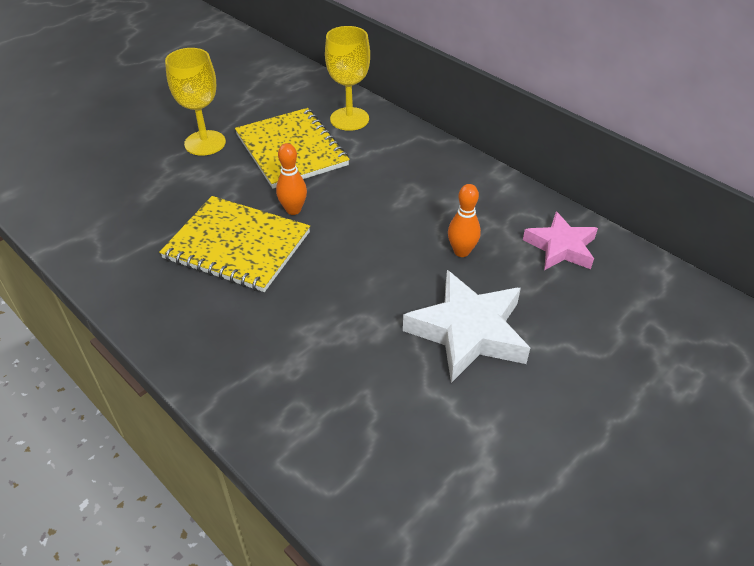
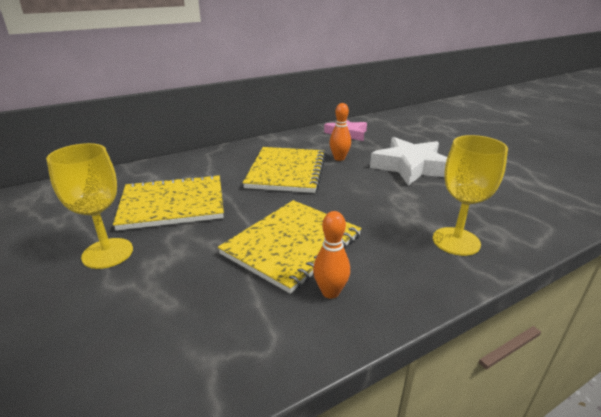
camera: 75 degrees left, 15 degrees down
orange bowling pin [276,143,307,215] -> orange bowling pin moved to [313,211,350,299]
yellow goblet [325,26,370,131] -> yellow goblet moved to [433,135,508,256]
none -> yellow notebook [243,147,326,193]

